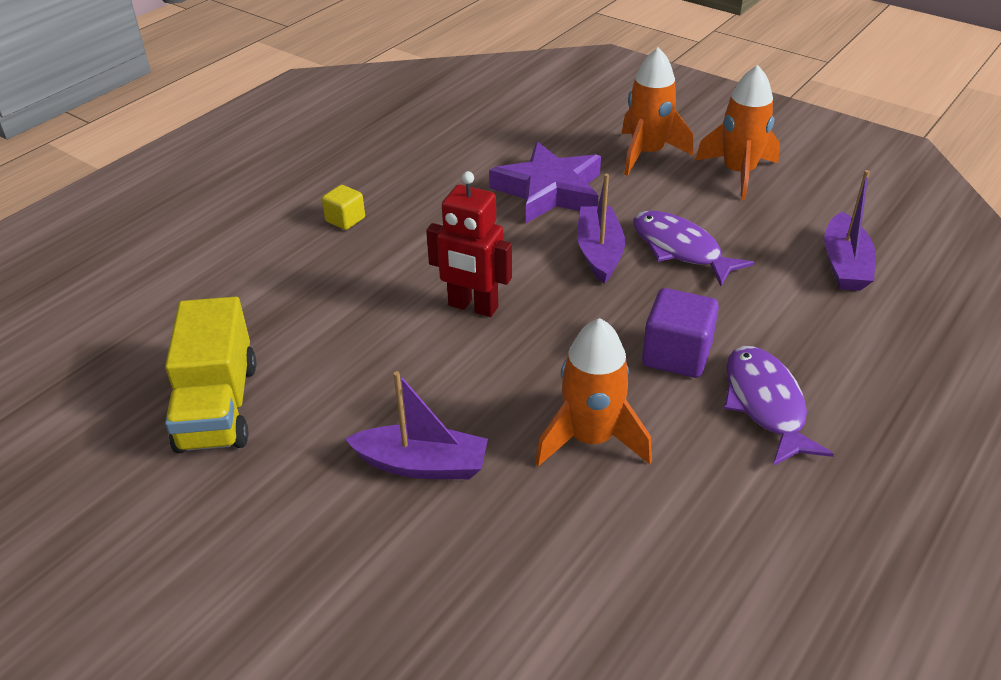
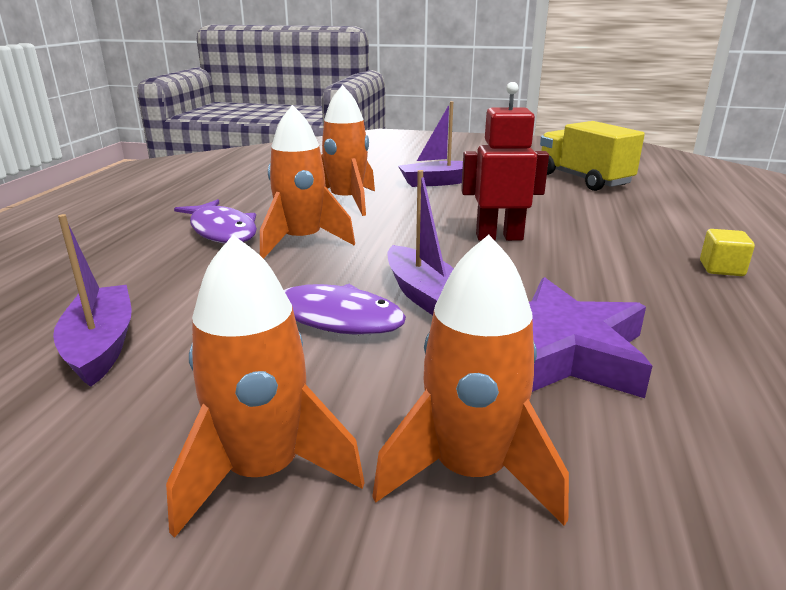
camera: 155 degrees right, 15 degrees down
purple cube [642,288,719,378] -> orange rocket [260,105,355,259]

